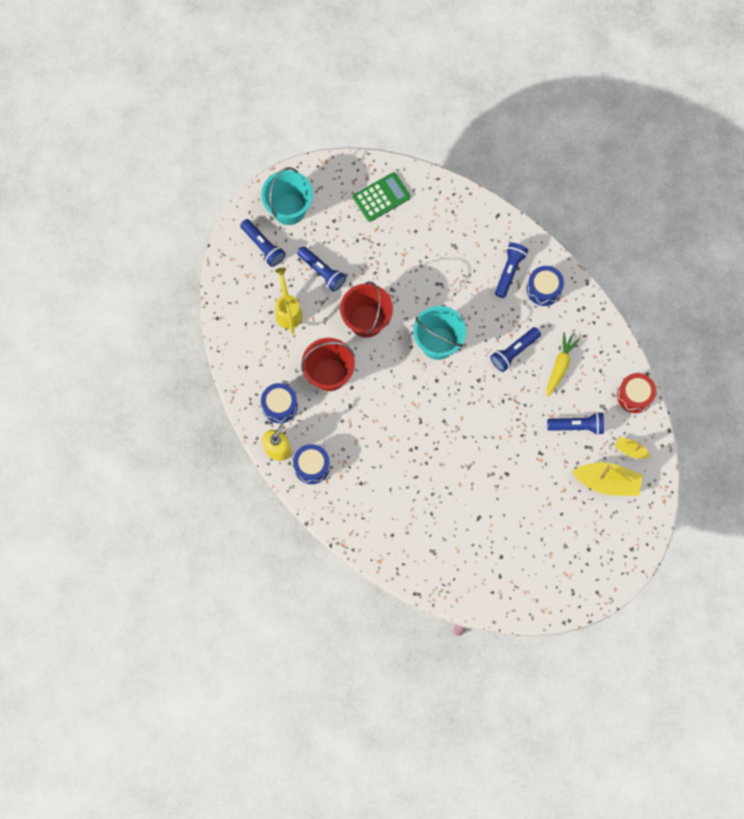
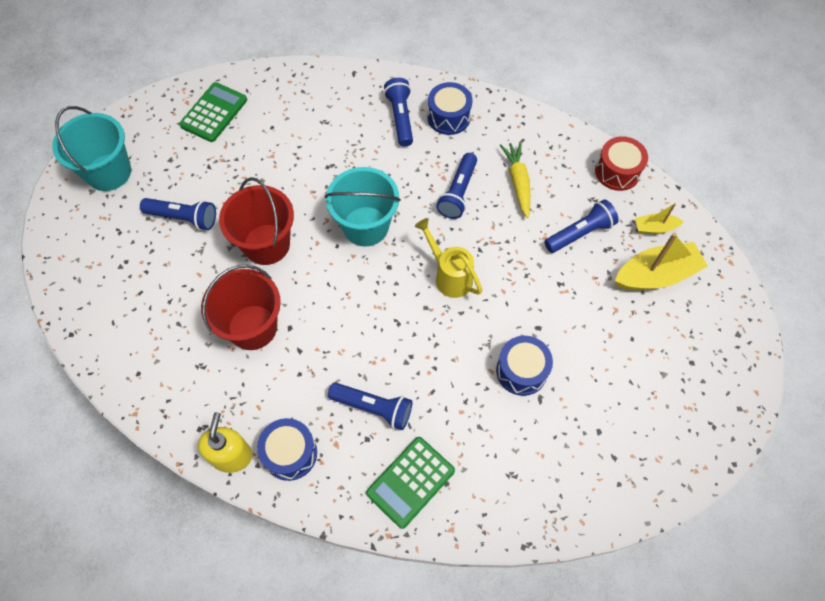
camera: 30 degrees left, 10 degrees down
blue flashlight [240,219,286,267] -> blue flashlight moved to [328,382,412,430]
blue drum [261,383,298,423] -> blue drum moved to [496,336,553,396]
yellow watering can [275,268,303,334] -> yellow watering can moved to [415,218,482,298]
none -> green calculator [366,437,455,529]

